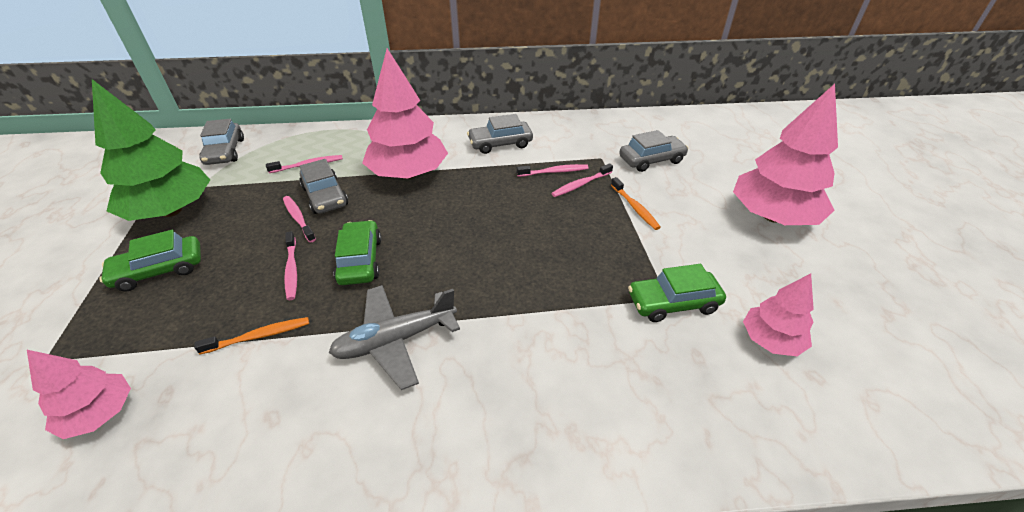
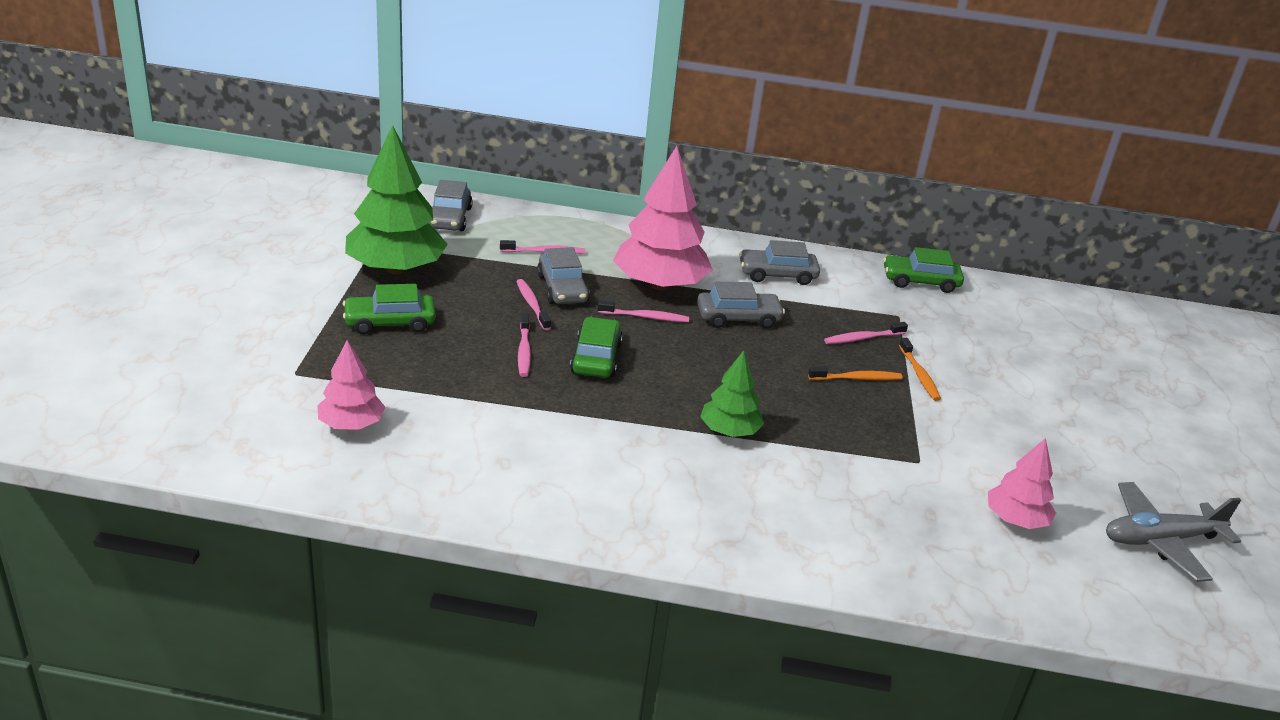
camera: 10 degrees right, 10 degrees down
orange toothbrush [194,317,309,354] -> orange toothbrush moved to [808,367,903,380]
grey plane [329,285,460,390] -> grey plane moved to [1106,482,1241,582]
pink toothbrush [517,164,589,177] -> pink toothbrush moved to [598,301,689,322]
grey car [619,130,689,172] -> grey car moved to [697,282,785,329]
green car [628,264,726,322] -> green car moved to [883,247,964,293]
pink tree [733,84,838,225] -> none
none -> green tree [700,350,764,437]

